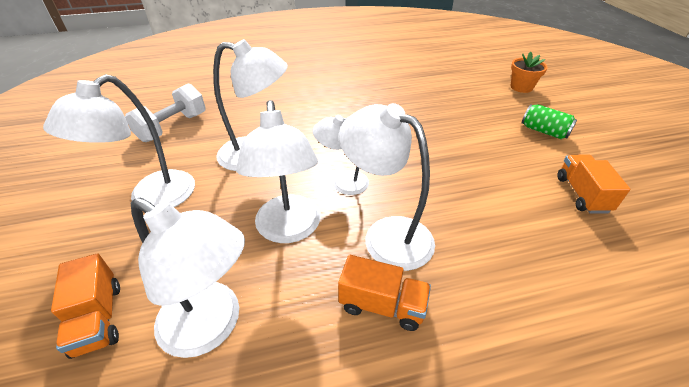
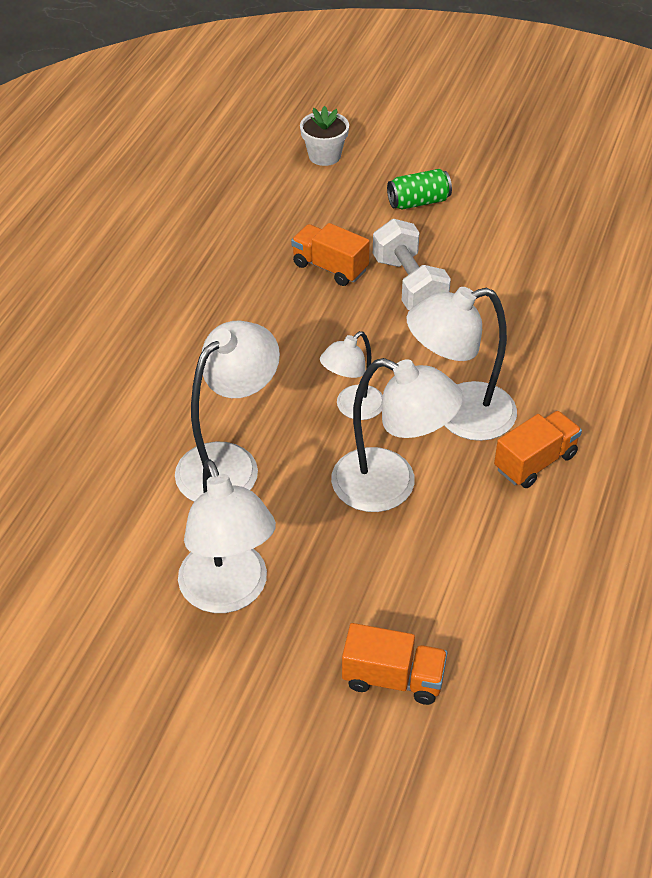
camera: 55 degrees left, 5 degrees up
white dumbbell [125,83,206,142] -> white dumbbell moved to [373,219,451,310]
white lamp [131,198,245,358] -> none
orange flower pot [510,52,547,93] -> white flower pot [300,106,349,166]
orange truck [557,155,630,214] -> orange truck moved to [291,223,370,286]

